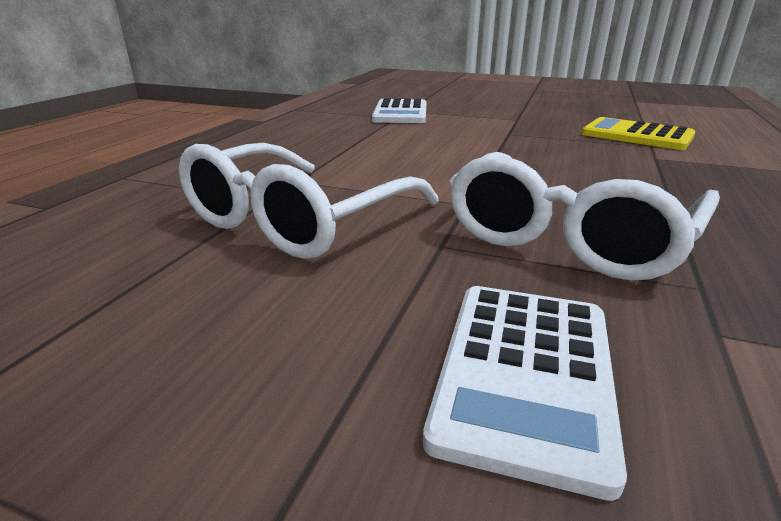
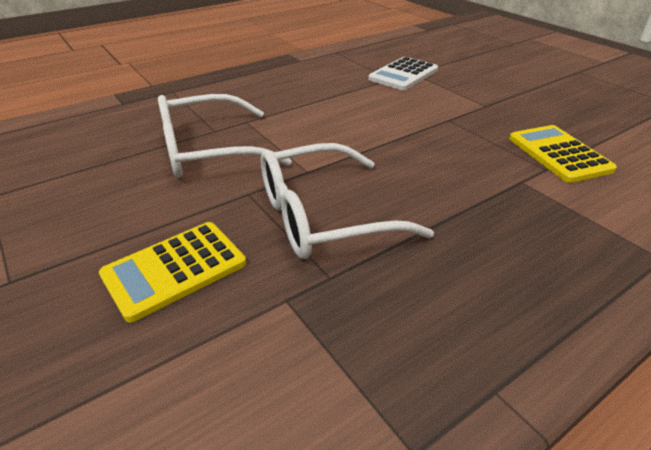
camera: 35 degrees right, 10 degrees up
white calculator [423,286,627,501] -> yellow calculator [99,222,246,323]

